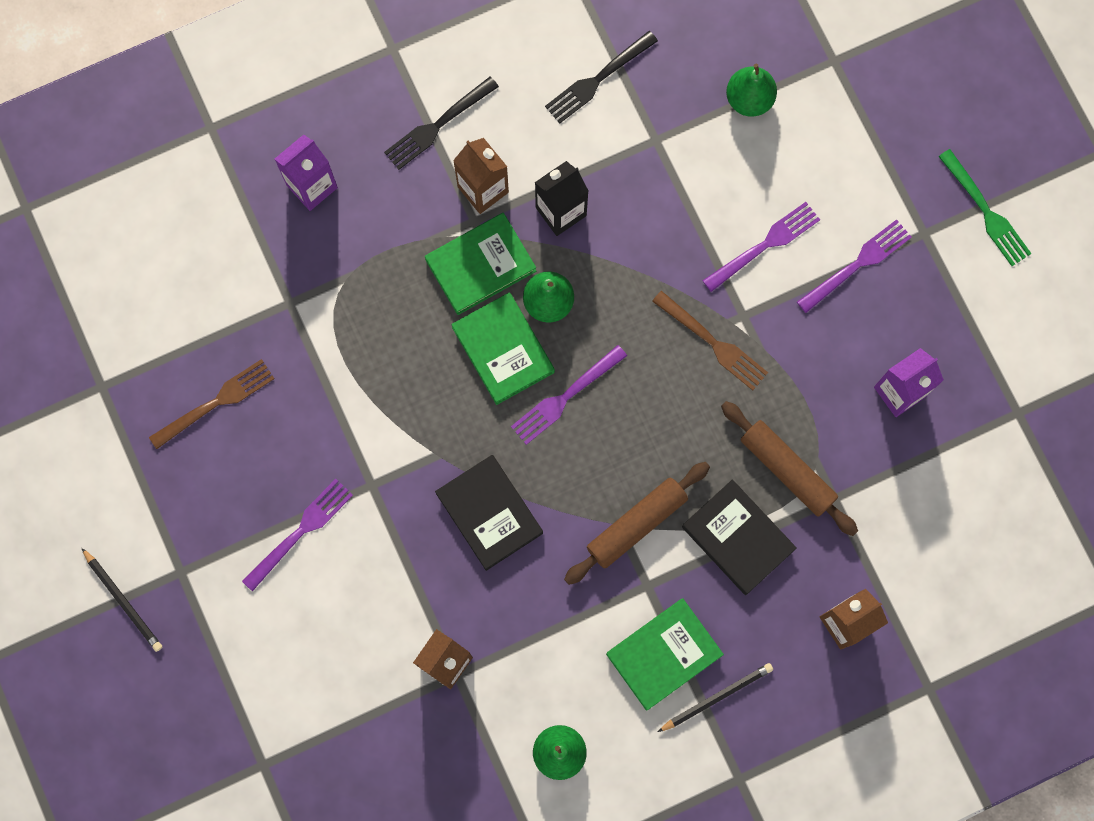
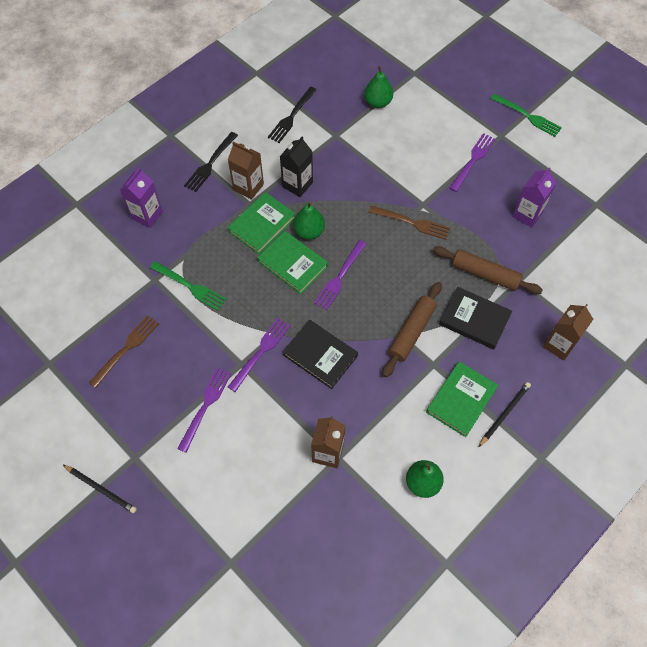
camera: 20 degrees left, 15 degrees down
purple fork [702,202,820,292] -> purple fork moved to [228,318,291,392]
none -> green fork [150,261,226,311]

